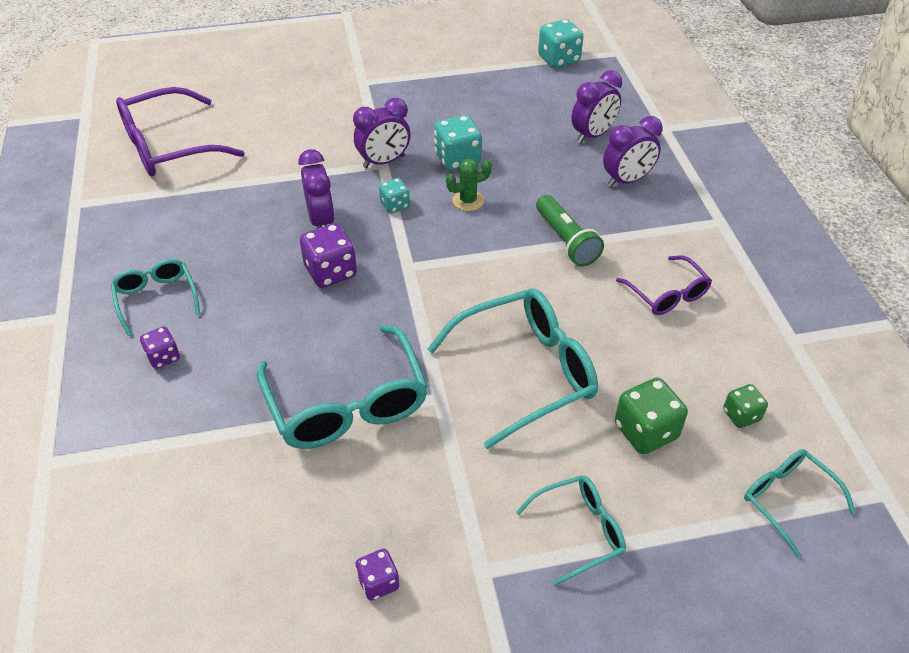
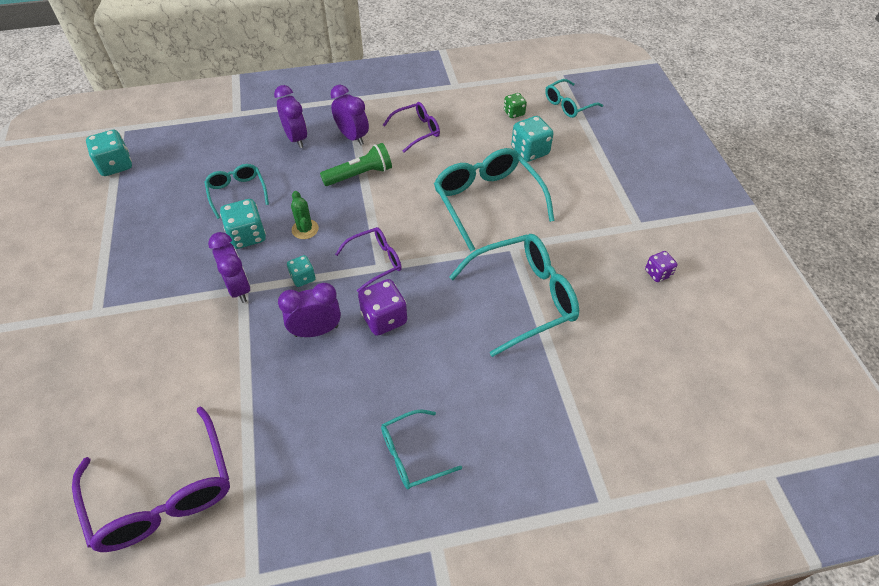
camera: 90 degrees left, 5 degrees up
purple dice [140,326,180,369] -> none
turquoise glasses [516,475,626,586] -> turquoise glasses moved to [204,164,269,219]
purple clock [571,70,622,143] -> purple clock moved to [330,85,369,145]
green dice [615,378,688,454] -> turquoise dice [511,116,553,162]
none -> purple glasses [335,227,402,293]

